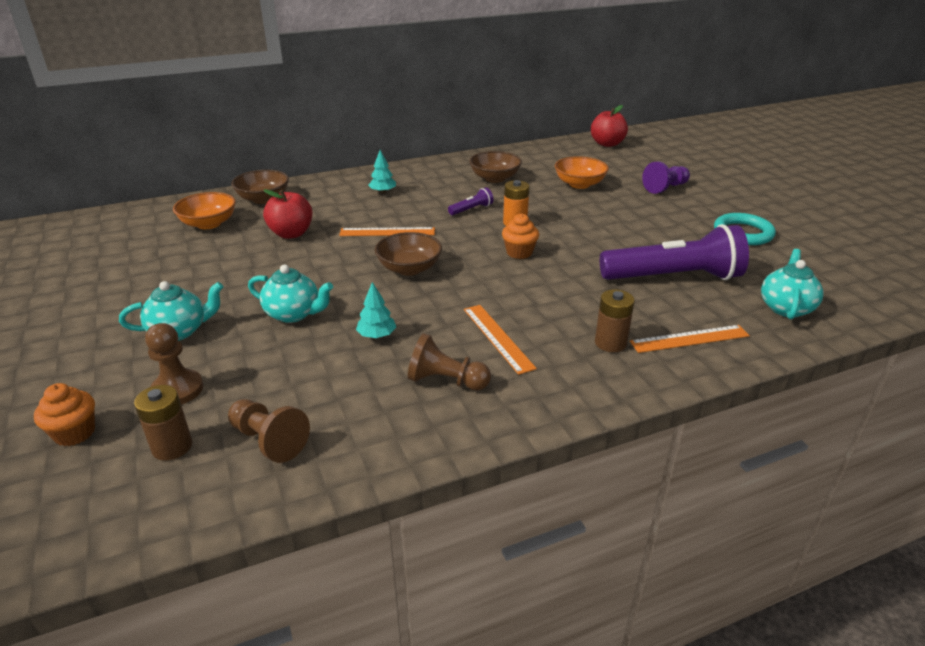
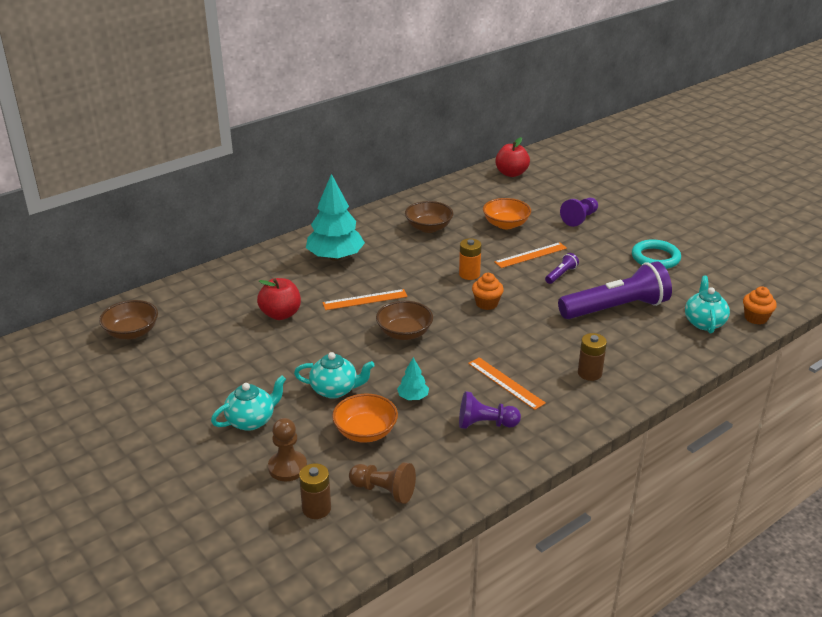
camera: 15 degrees left, 0 degrees up
orange cupcake [34,383,95,446] -> orange cupcake moved to [743,286,777,325]
orange bowl [173,192,236,229] -> orange bowl moved to [332,394,398,443]
brown bowl [231,170,289,204] -> brown bowl moved to [99,300,158,339]
turquoise tree [369,150,396,193] -> turquoise tree [306,174,365,261], size x2.24
brown pawn [408,333,491,390] -> purple pawn [459,391,521,429]
purple flashlight [448,187,493,215] -> purple flashlight moved to [545,253,579,284]
orange ruler [630,325,750,353] -> orange ruler moved to [494,242,567,268]

